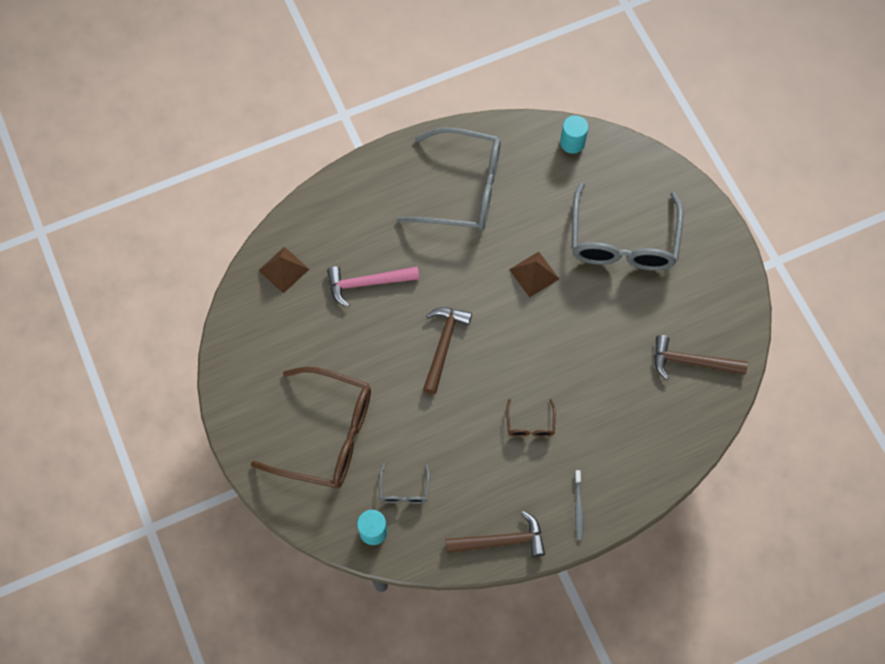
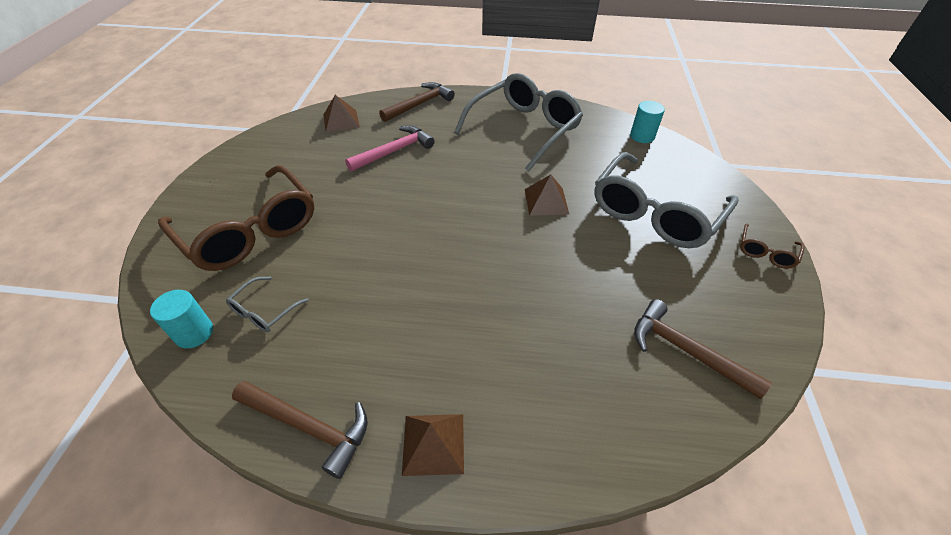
camera: 30 degrees right, 20 degrees down
pink hammer [327,266,419,307] -> pink hammer turned 120 degrees clockwise [345,126,435,172]
grey glasses [397,127,501,231] -> grey glasses turned 90 degrees counterclockwise [454,73,583,171]
brown hammer [423,307,472,394] -> brown hammer moved to [379,82,455,122]
brown glasses [506,399,556,437] -> brown glasses moved to [740,223,804,269]
grey toothbrush [574,470,583,540] -> brown pyramid [402,414,464,476]

